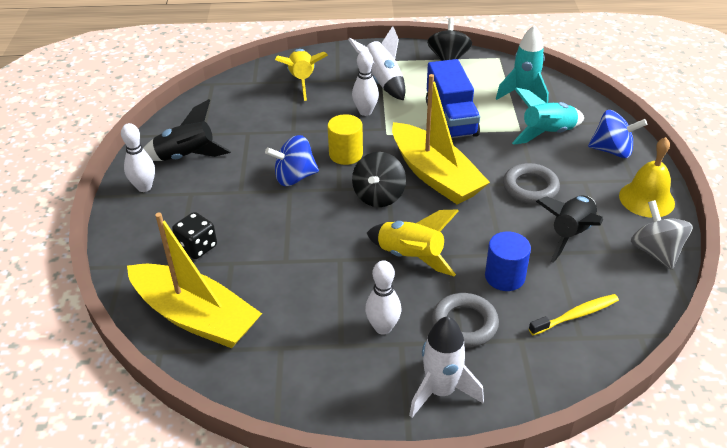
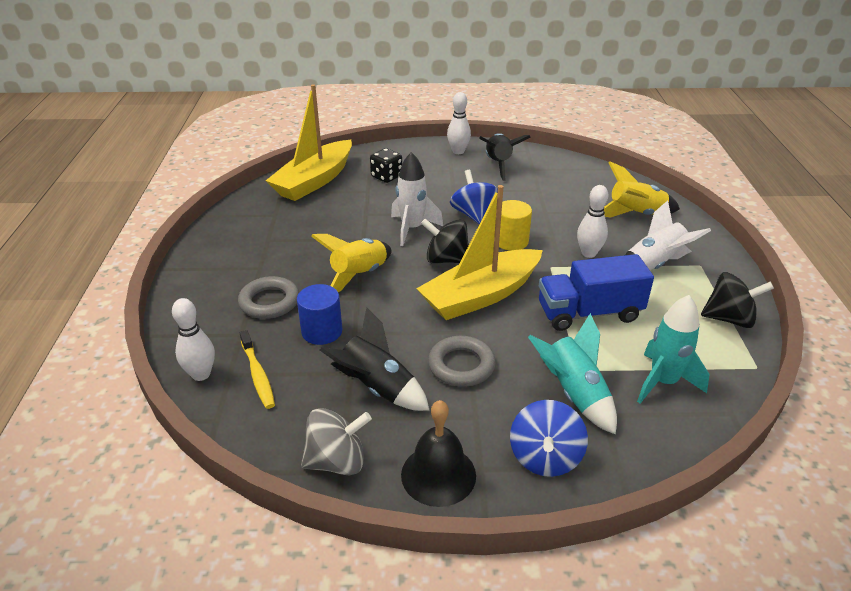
camera: 90 degrees right, 5 degrees down
white bowling pin [365,260,401,335] -> white bowling pin moved to [172,298,215,381]
white rocket [409,316,484,418] -> white rocket moved to [391,152,443,246]
yellow bell [619,137,675,218] -> black bell [401,400,476,507]

